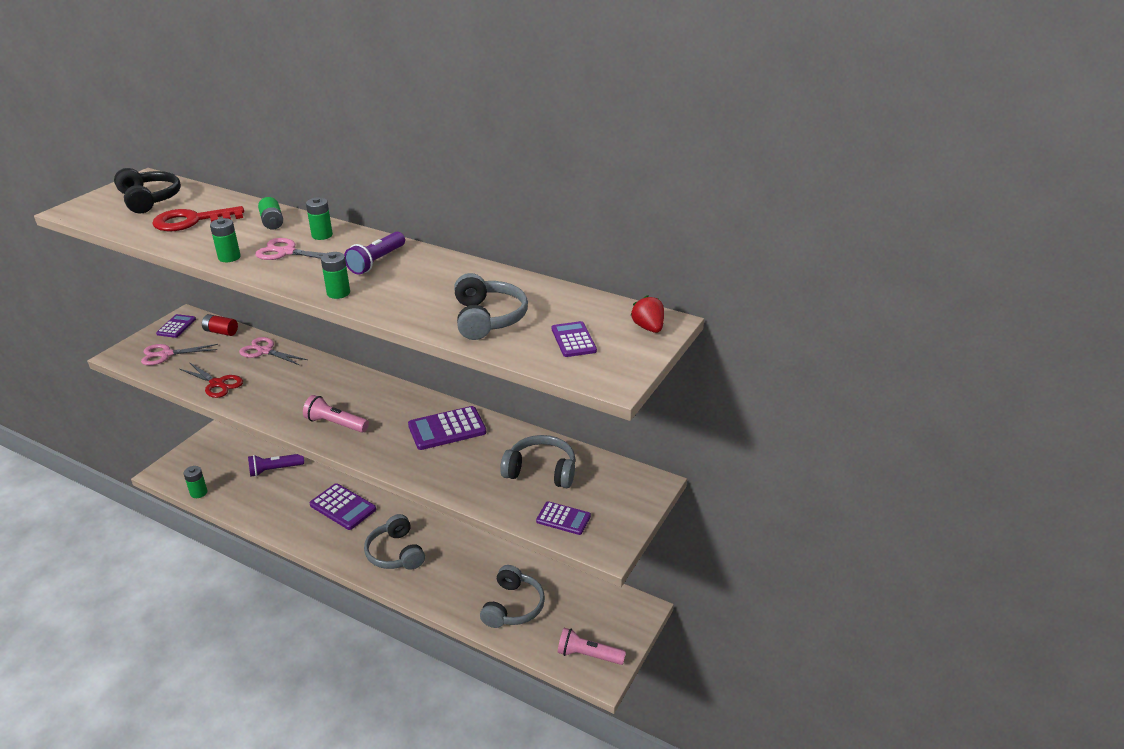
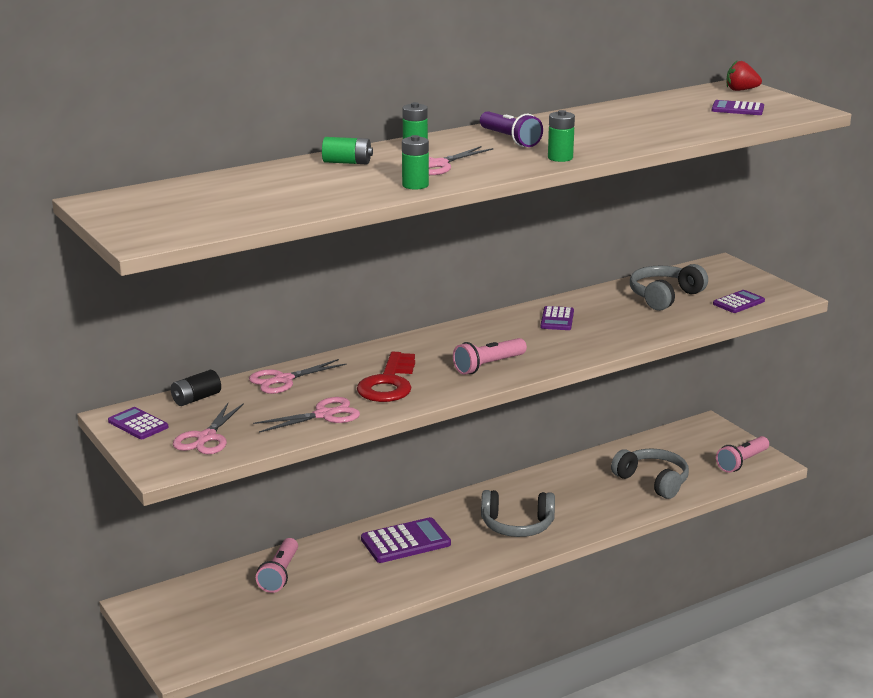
camera: 60 degrees left, 10 degrees down
black headphones [114,168,181,214] -> none
red key [152,206,244,231] -> red key moved to [357,352,415,402]
red scissors [180,362,243,398] -> pink scissors [253,397,360,433]
green battery [183,466,208,498] -> none
red battery [202,314,238,336] -> black battery [171,370,221,406]
purple flashlight [248,454,304,477] -> pink flashlight [256,538,298,593]
purple calculator [408,406,487,450] -> purple calculator [540,306,574,330], size x0.61
grey headphones [454,273,528,340] -> none

